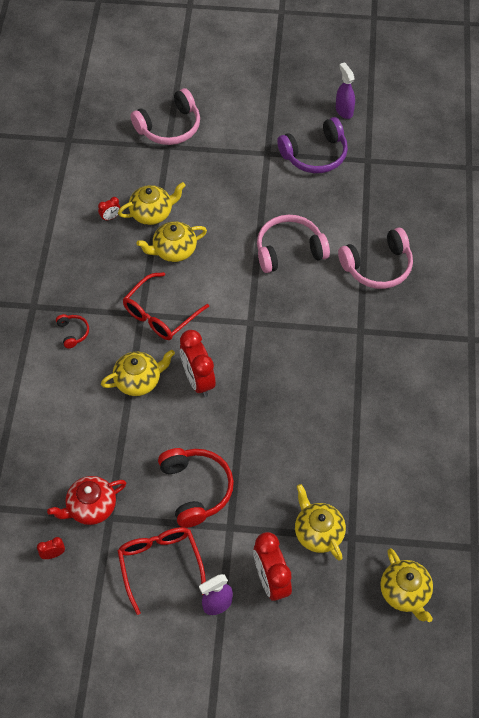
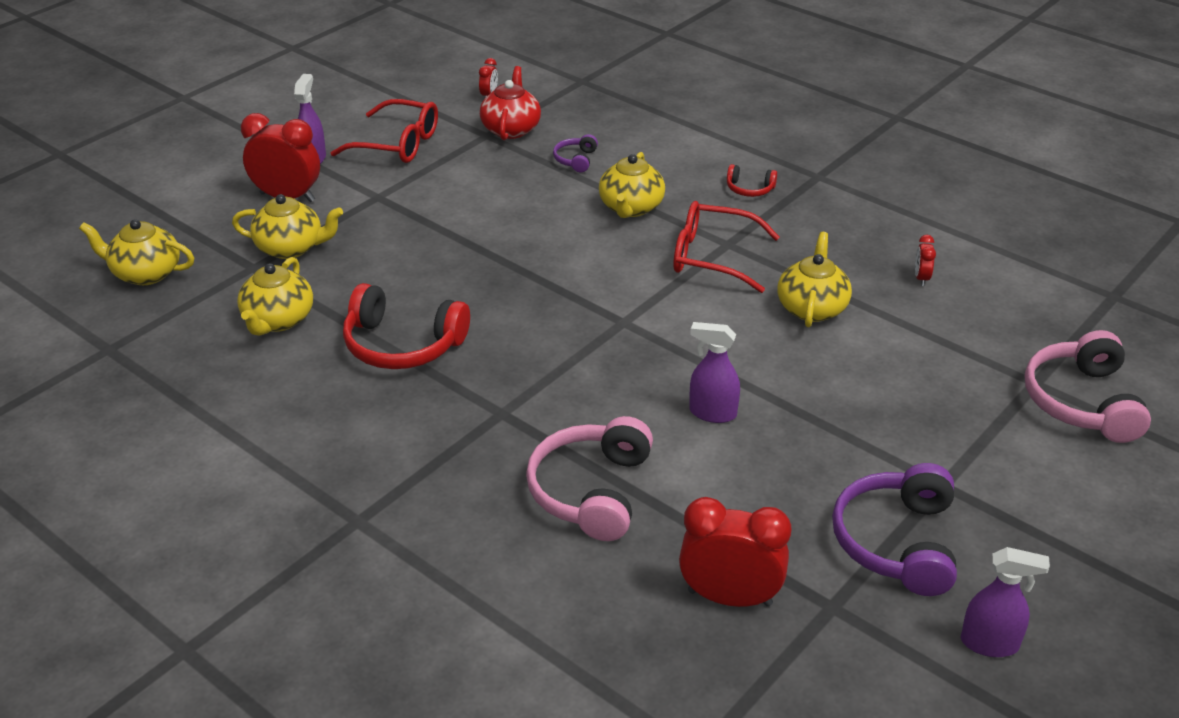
camera: 125 degrees right, 20 degrees down
yellow teapot [118,182,186,225] -> yellow teapot moved to [237,257,313,336]
red glasses [123,272,209,340] -> red glasses turned 60 degrees counterclockwise [674,201,780,293]
red headphones [158,448,234,528] -> red headphones moved to [343,283,470,369]
red clock [180,330,216,397] -> red clock moved to [679,497,791,607]
pink headphones [257,215,330,273] -> purple spray bottle [689,322,740,423]
none -> purple headphones [553,134,598,172]

